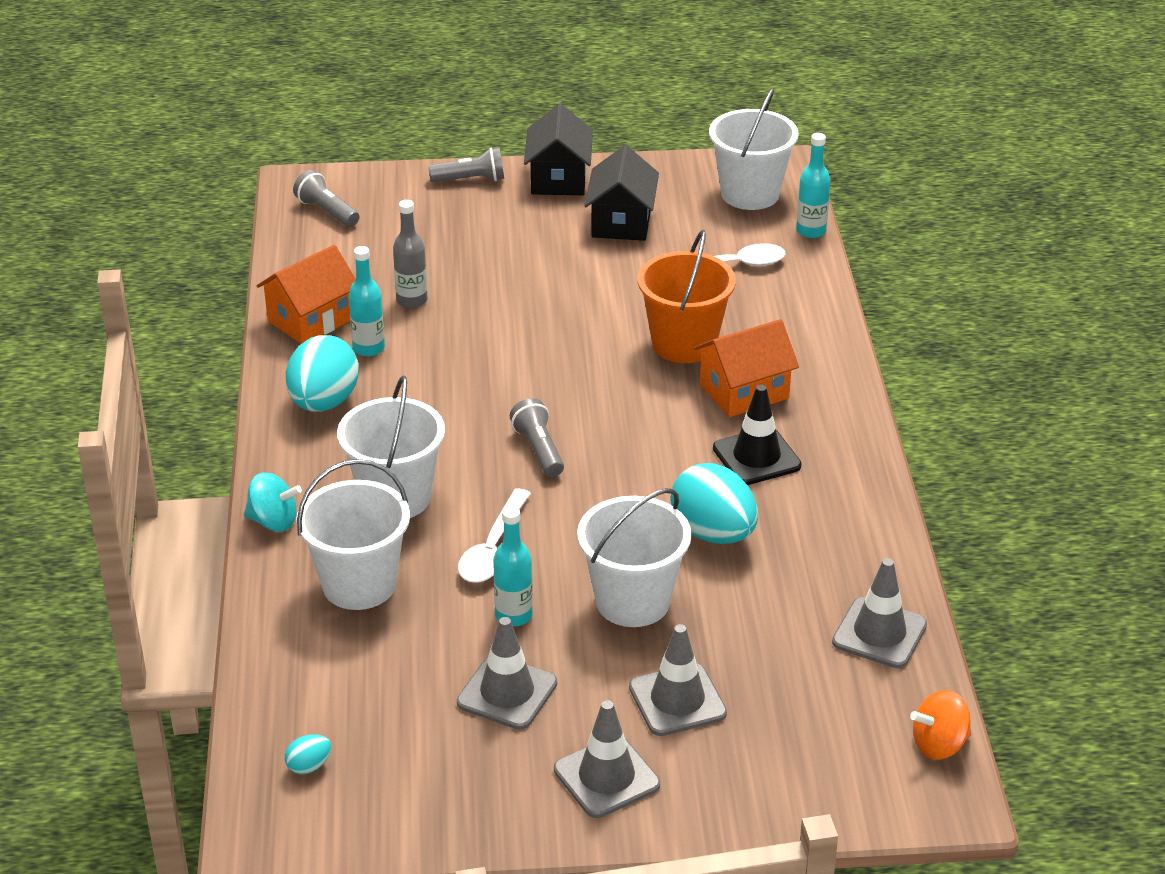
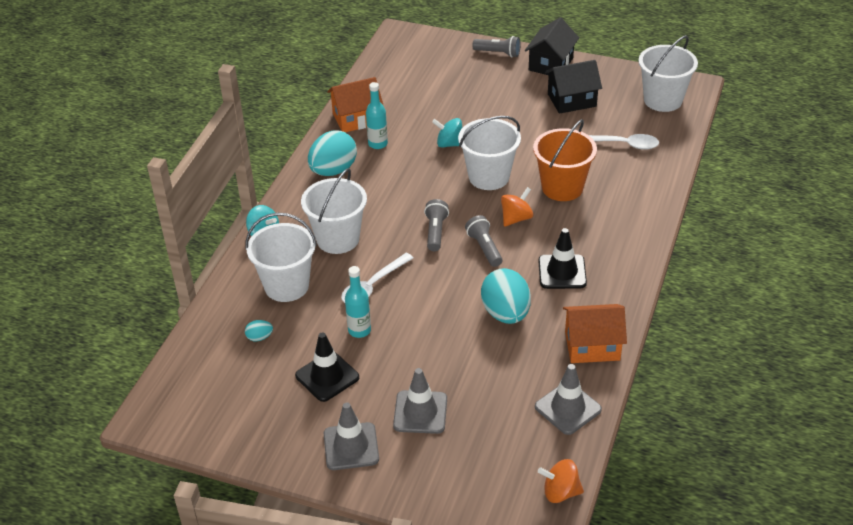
camera: 25 degrees right, 5 degrees up
turquoise egg [285,734,331,774] -> turquoise egg moved to [245,320,273,341]
grey flashlight [293,170,360,227] -> grey flashlight moved to [465,215,502,267]
grey bottle [393,200,427,308] -> none
grey traffic cone [457,617,557,730] -> black traffic cone [295,332,359,402]
white bucket [577,488,691,627] -> white bucket moved to [458,116,521,190]
black house [584,145,659,241] -> black house turned 45 degrees clockwise [545,60,602,114]
orange house [694,319,799,417] -> orange house moved to [563,304,627,363]
turquoise bottle [796,133,831,238] -> none
none -> turquoise spinning top [432,118,463,147]
none -> orange spinning top [501,187,533,227]

